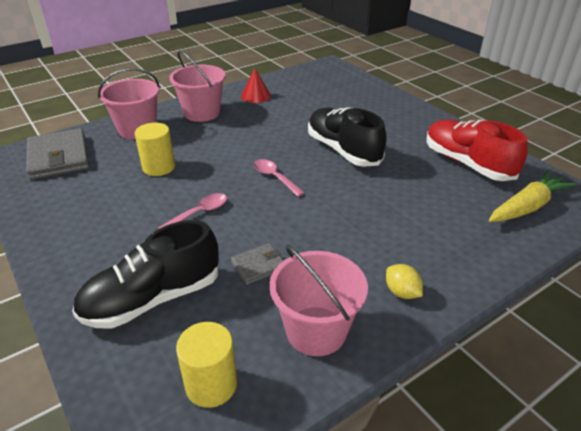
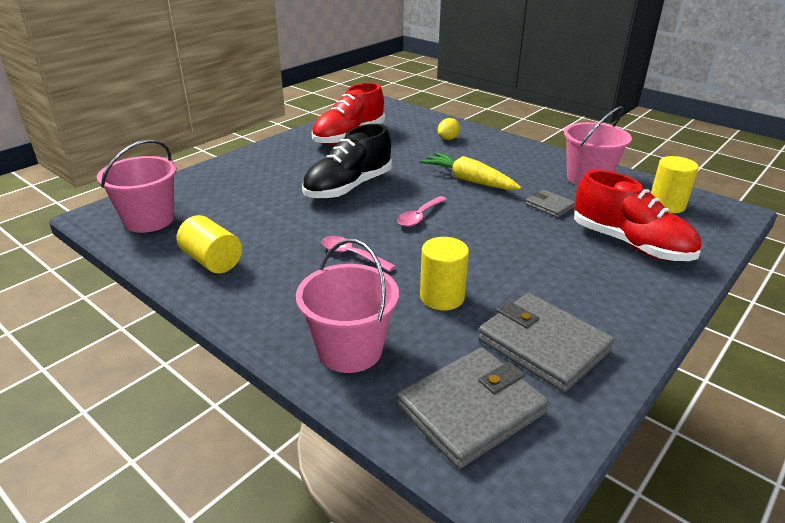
camera: 105 degrees left, 5 degrees down
black shoe [72,220,219,329] -> red shoe [574,170,701,261]
pink spoon [158,193,227,229] -> pink spoon moved to [321,236,396,272]
pink bucket [169,51,226,122] -> pink bucket moved to [97,140,177,233]
red cone [241,68,271,103] -> yellow cylinder [177,215,242,273]
yellow lemon [386,264,423,299] -> yellow lemon moved to [438,118,460,140]
yellow carrot [489,170,576,222] -> yellow carrot moved to [420,152,521,190]
none -> grey wallet [478,293,614,392]

